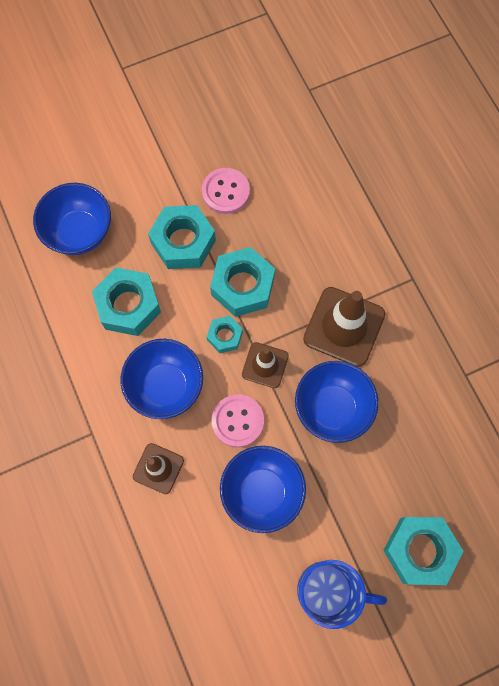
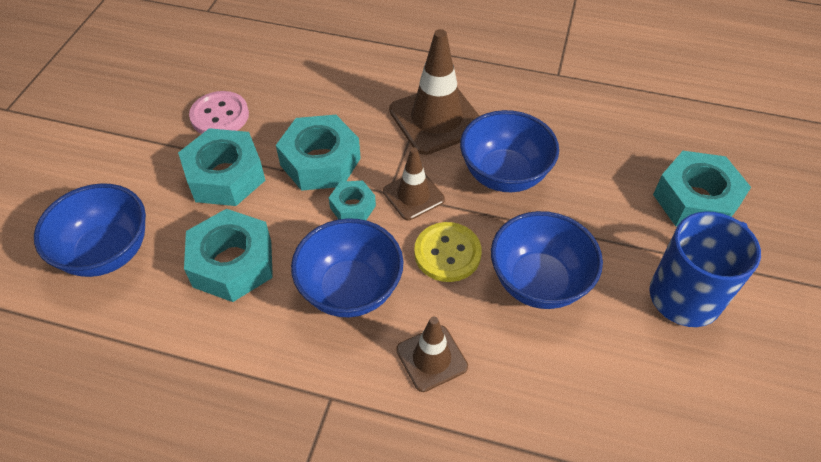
camera: 50 degrees left, 20 degrees down
pink button [212,394,264,447] -> yellow button [414,222,482,282]

